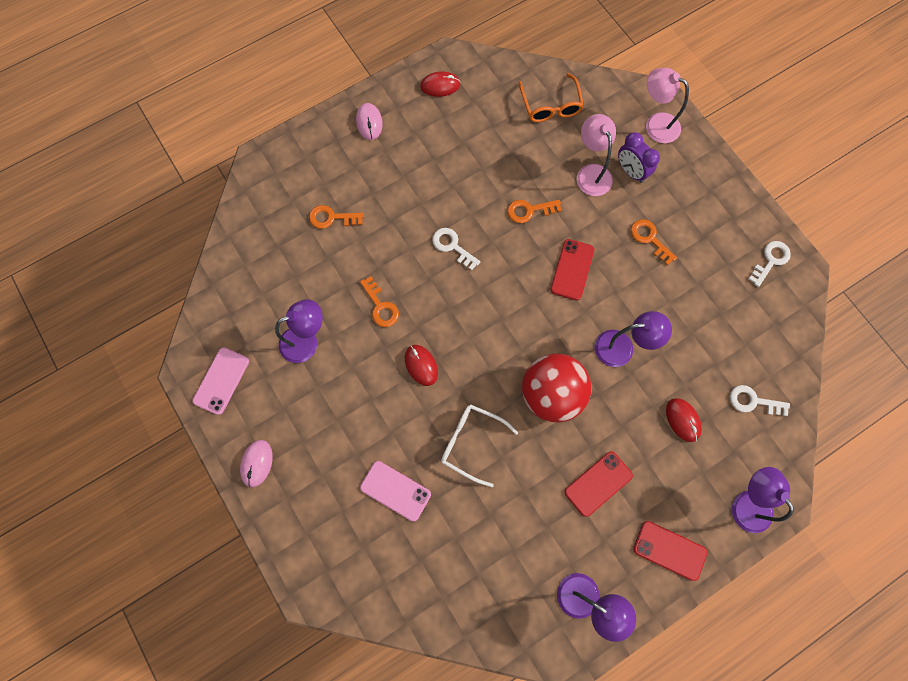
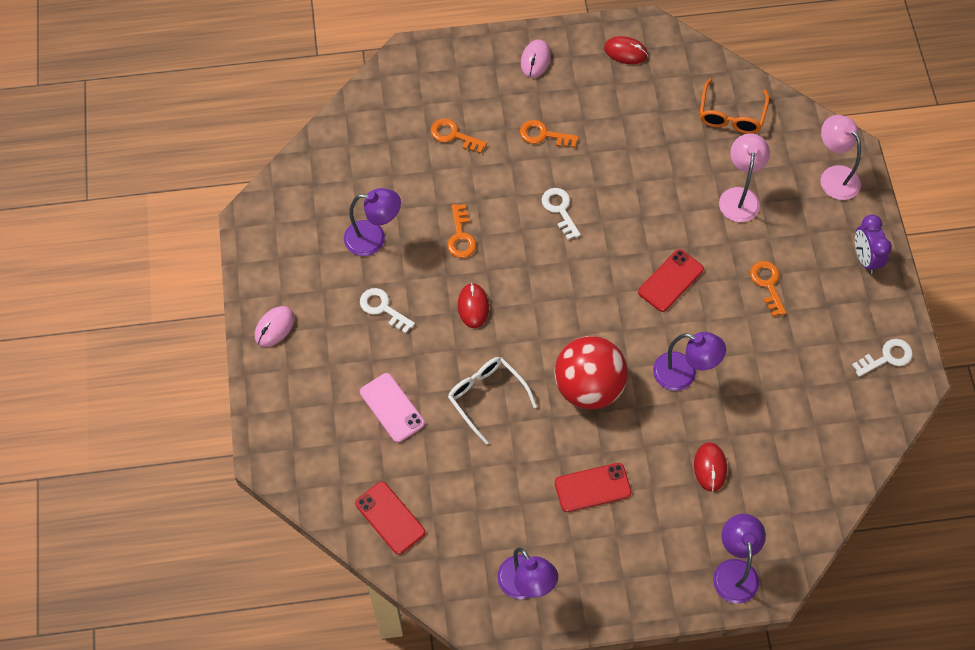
camera: 25 degrees right, 10 degrees down
pink phone [193,348,249,415] -> none
orange key [507,200,562,223] -> orange key moved to [520,120,579,148]
purple clock [618,132,660,183] -> purple clock moved to [855,214,892,274]
red phone [633,521,707,581] -> red phone moved to [355,482,425,554]
white key [730,385,790,416] -> white key moved to [360,288,415,334]

